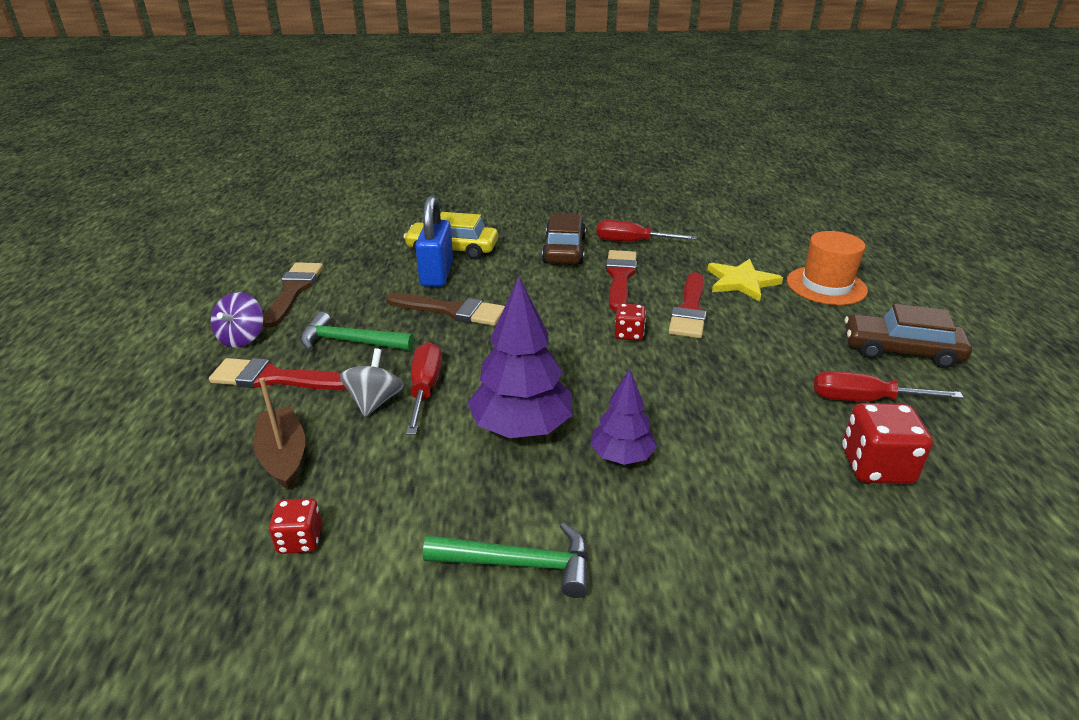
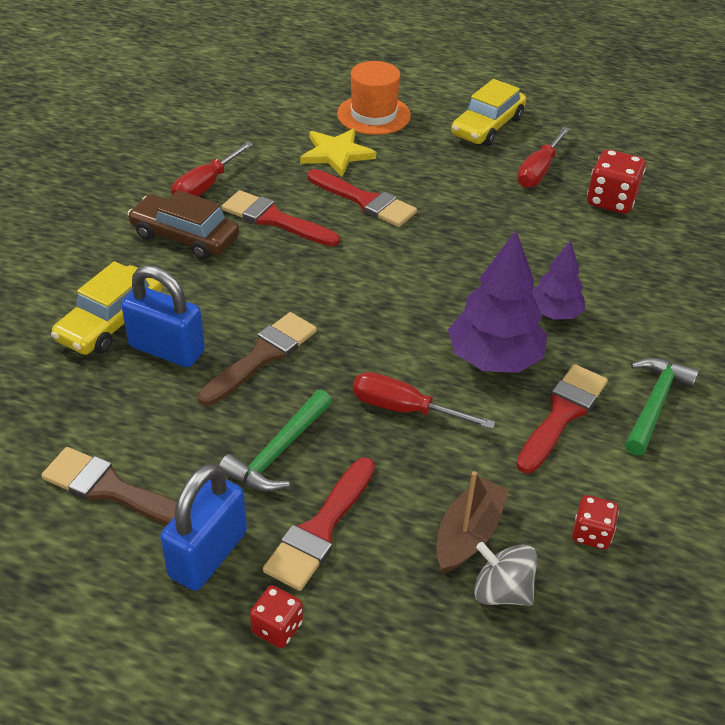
camera: 70 degrees left, 10 degrees up
purple spinning top [211,292,263,348] -> blue padlock [160,463,247,591]
brown boat [254,378,305,490] -> brown boat turned 120 degrees clockwise [436,471,509,573]
grey spinning top [340,348,404,417] -> grey spinning top moved to [474,542,538,606]
red dice [615,303,646,341] -> red dice moved to [250,585,303,648]
brown car [844,304,972,368] -> yellow car [451,79,526,146]
none -> red brush [516,364,608,473]

